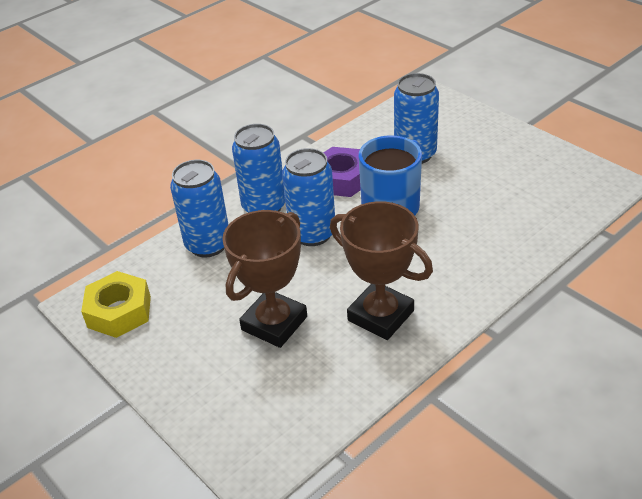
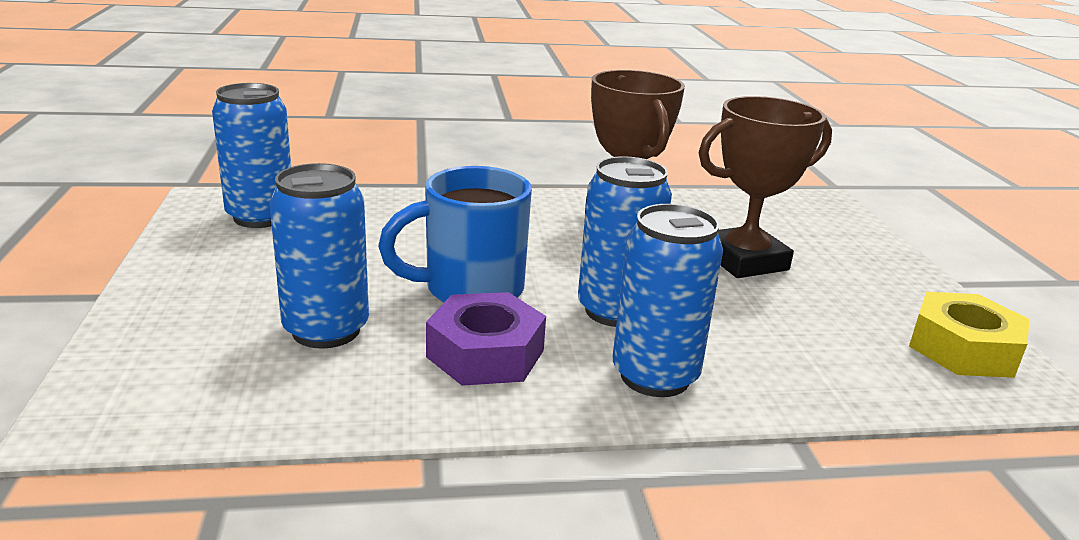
camera: 150 degrees left, 15 degrees down
blue can [170,160,229,257] -> blue can moved to [212,83,291,228]

